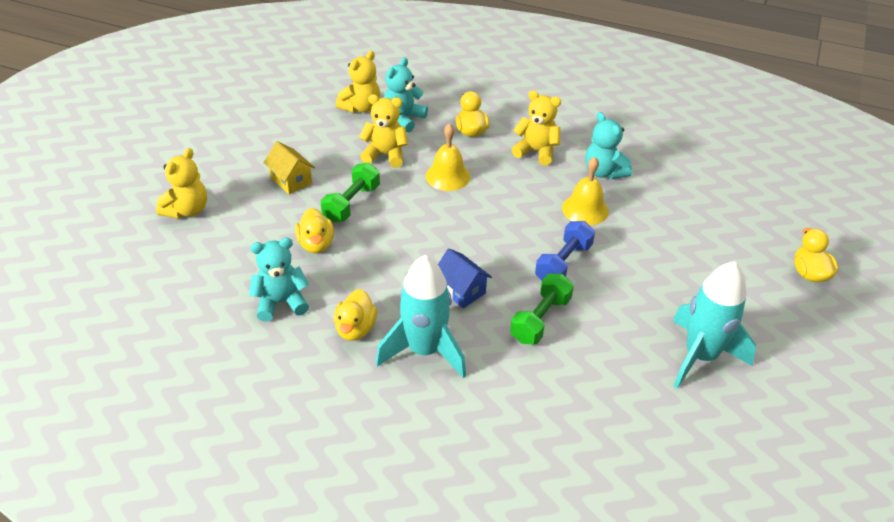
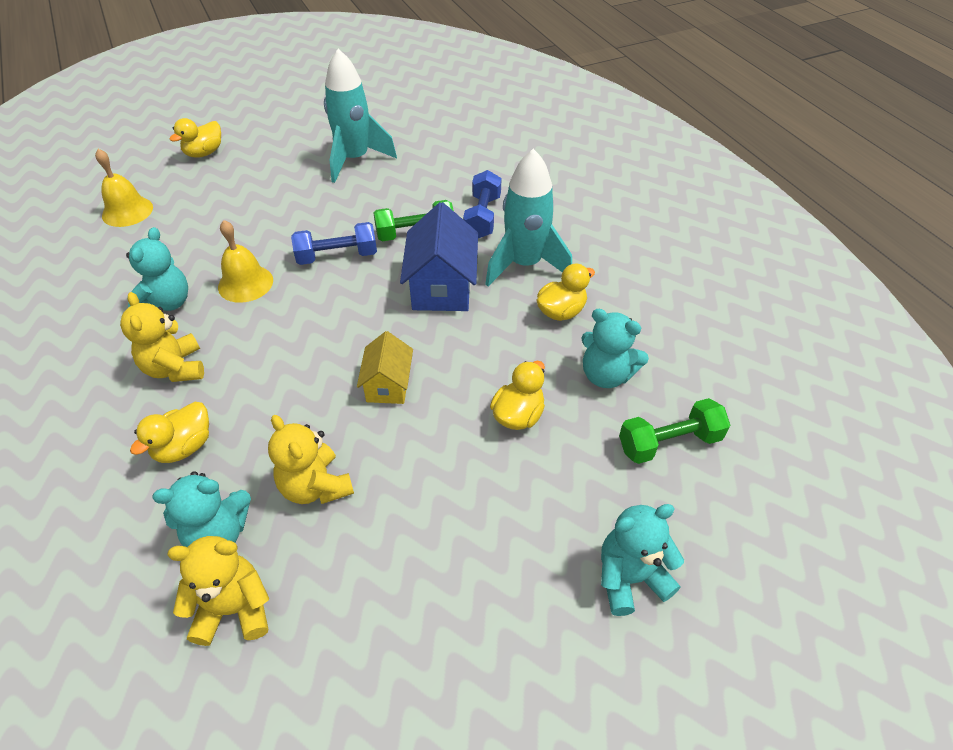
camera: 135 degrees left, 5 degrees up
yellow teddy bear [156,148,207,219] -> turquoise teddy bear [601,504,684,616]
yellow house [264,141,315,194] -> yellow house moved to [357,331,413,404]
green dumbbell [321,162,380,223] -> green dumbbell moved to [619,398,730,464]
yellow bell [426,123,470,191] -> yellow bell moved to [95,149,153,227]
blue house [438,248,492,308] -> blue house [400,202,478,311], size x1.66
none -> blue dumbbell [463,170,502,239]

